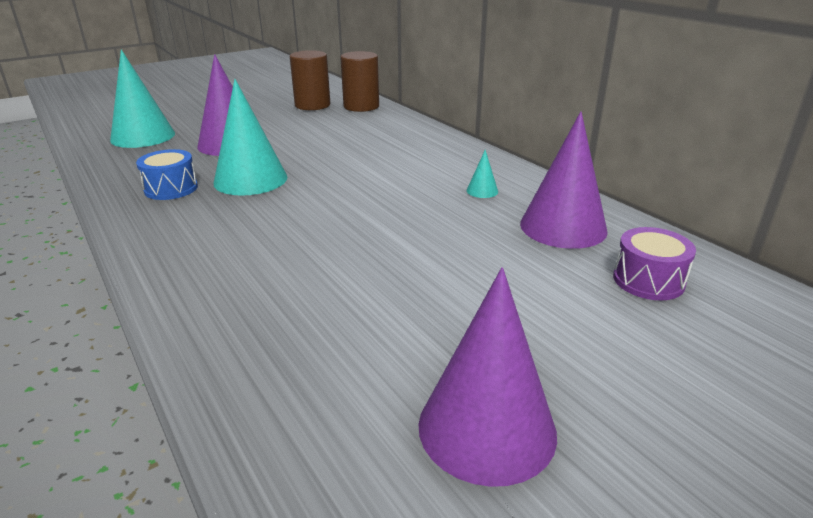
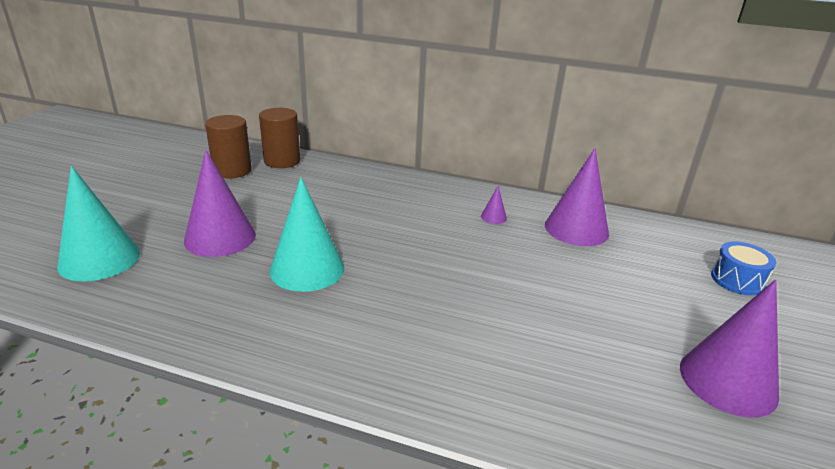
camera: 40 degrees left, 0 degrees up
blue drum [136,149,198,200] -> blue drum moved to [711,242,776,295]
turquoise cone [466,150,498,198] -> purple cone [481,186,507,224]
purple drum [613,227,696,300] -> none

